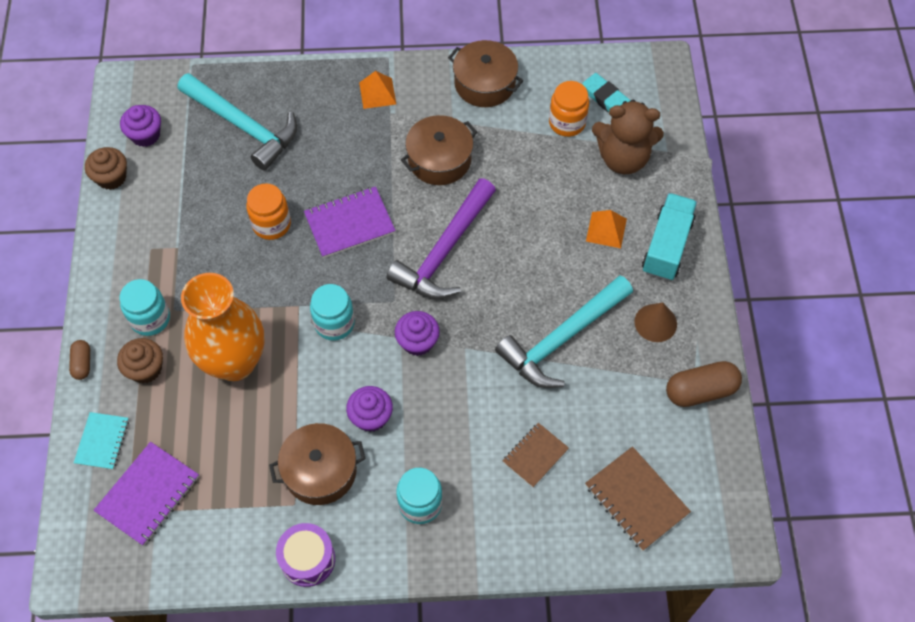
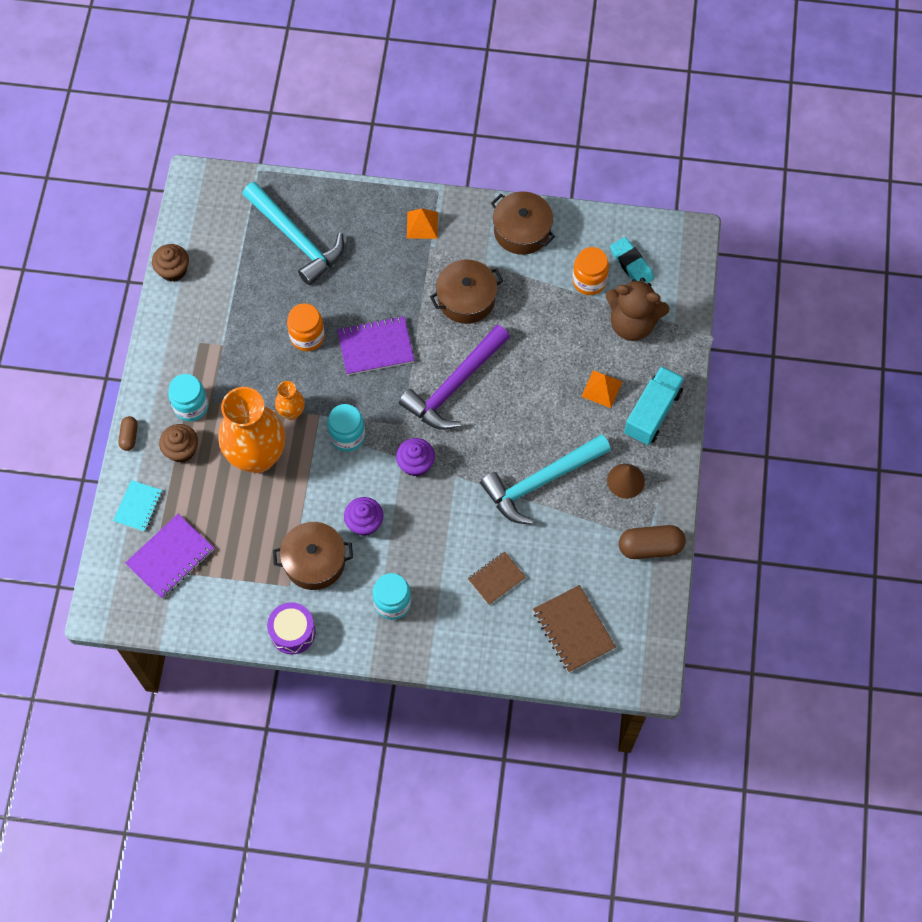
camera: 10 degrees right, 5 degrees up
purple cupcake [120,105,161,147] -> none
none -> orange vase [275,381,305,420]

